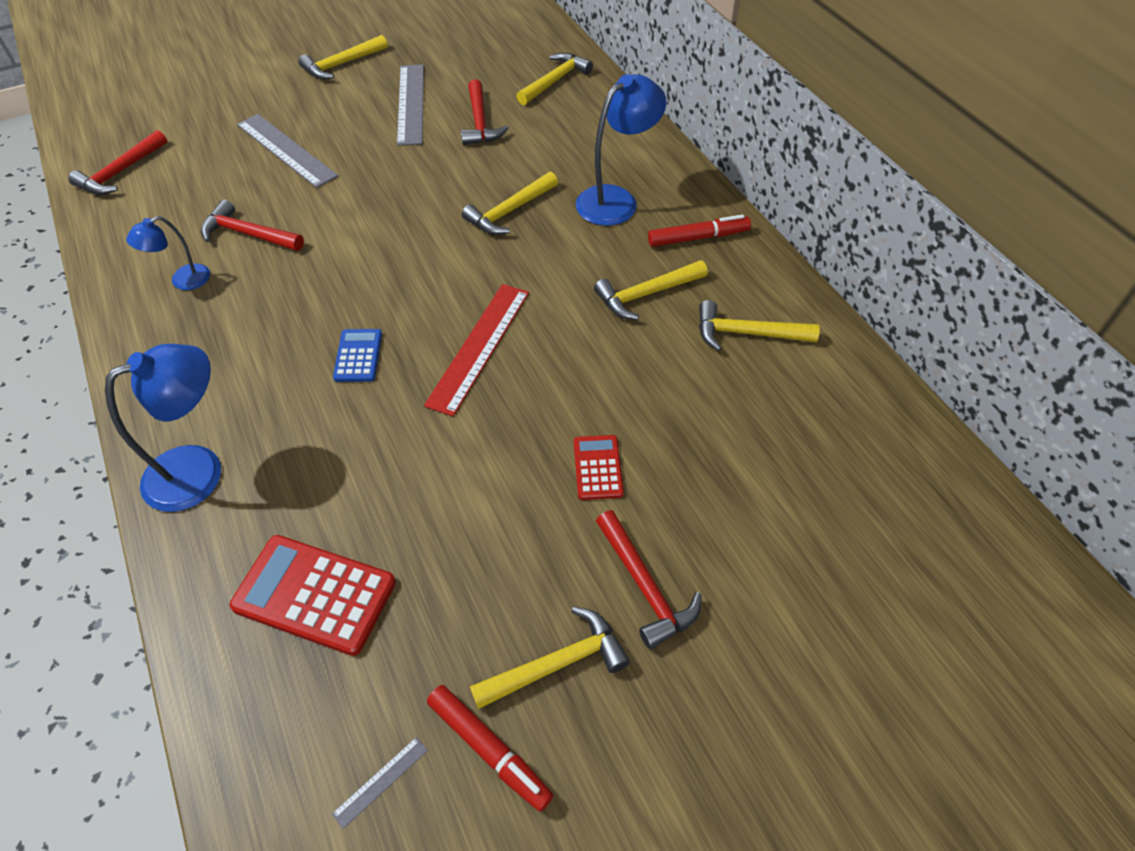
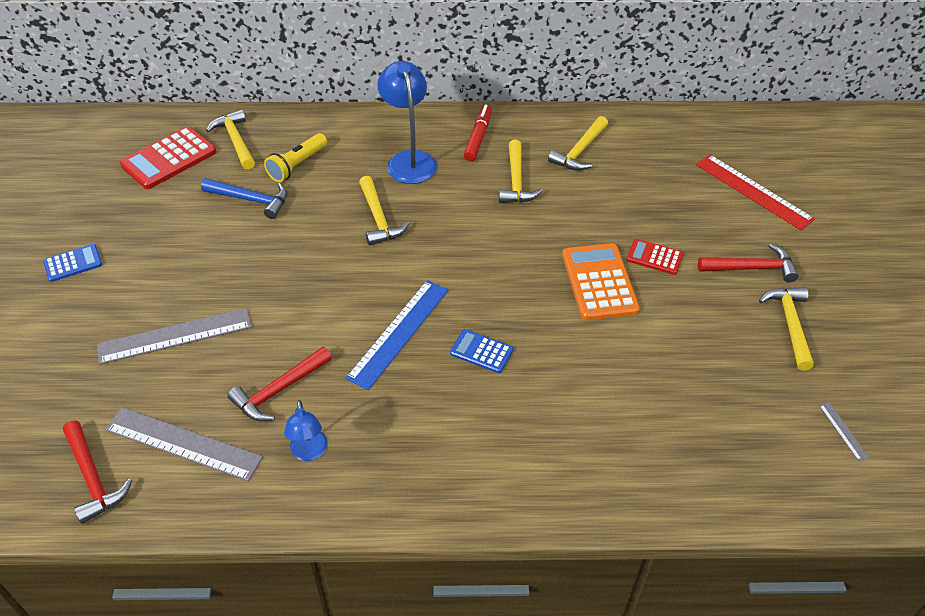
camera: 65 degrees left, 5 degrees down
blue lamp [105,344,221,512] -> none
red calculator [229,535,396,656] -> red calculator moved to [120,126,217,189]
yellow hammer [298,35,388,80] -> blue calculator [43,244,102,282]
grey ruler [397,64,424,146] -> grey ruler moved to [105,407,263,481]
red ruler [424,284,529,416] -> red ruler moved to [696,155,815,230]
red marker [427,685,554,812] -> none
red hammer [461,79,509,145] -> blue hammer [201,178,288,219]
none -> yellow flashlight [264,133,327,182]
none -> blue ruler [345,280,448,390]
none -> orange calculator [562,243,640,321]

